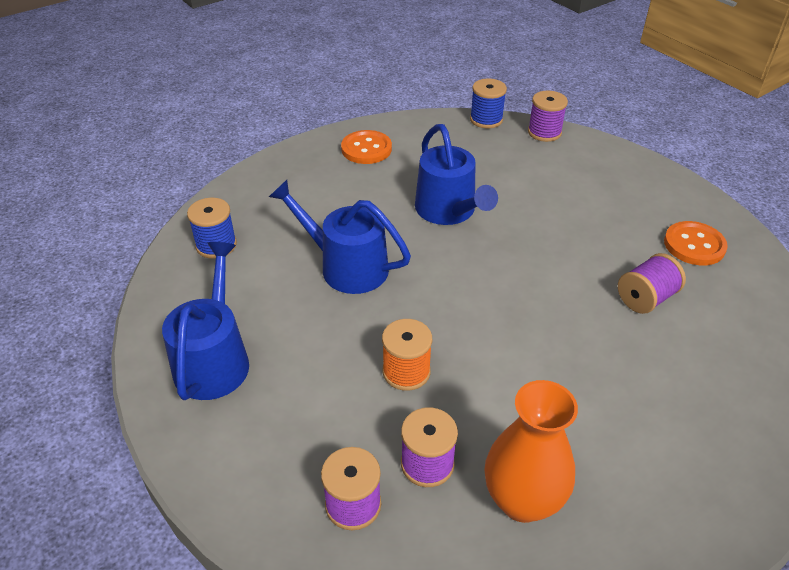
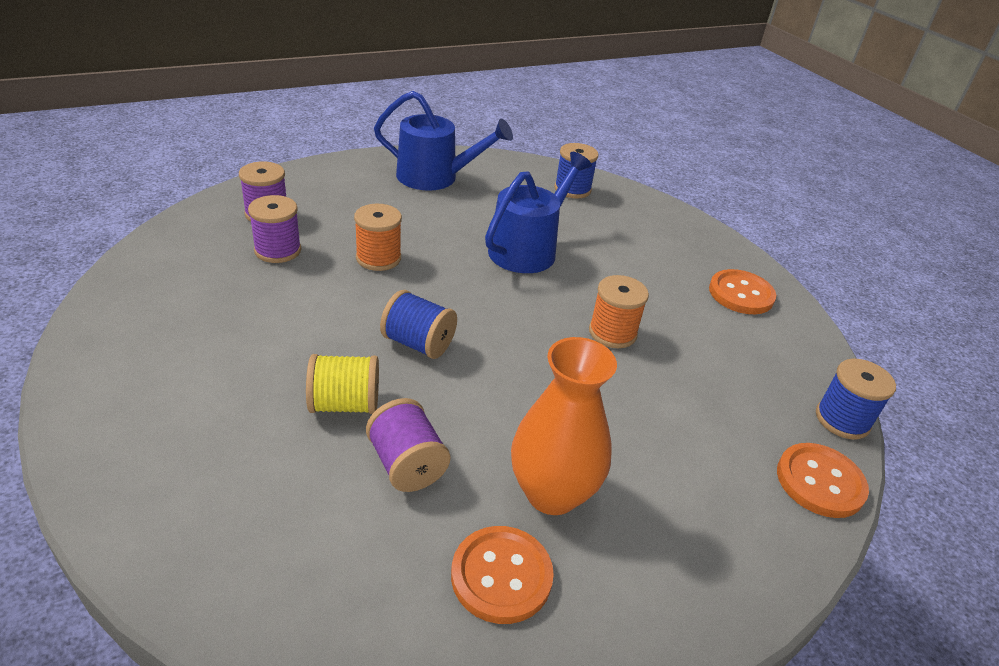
camera: 95 degrees right, 5 degrees down
blue watering can [415,124,498,225] -> orange spool [589,275,649,348]
orange vase [485,380,578,523] -> orange vase moved to [511,337,617,515]
purple spool [528,91,568,142] -> orange button [777,443,869,518]
none -> yellow spool [306,354,379,414]
none -> blue spool [380,290,457,359]

